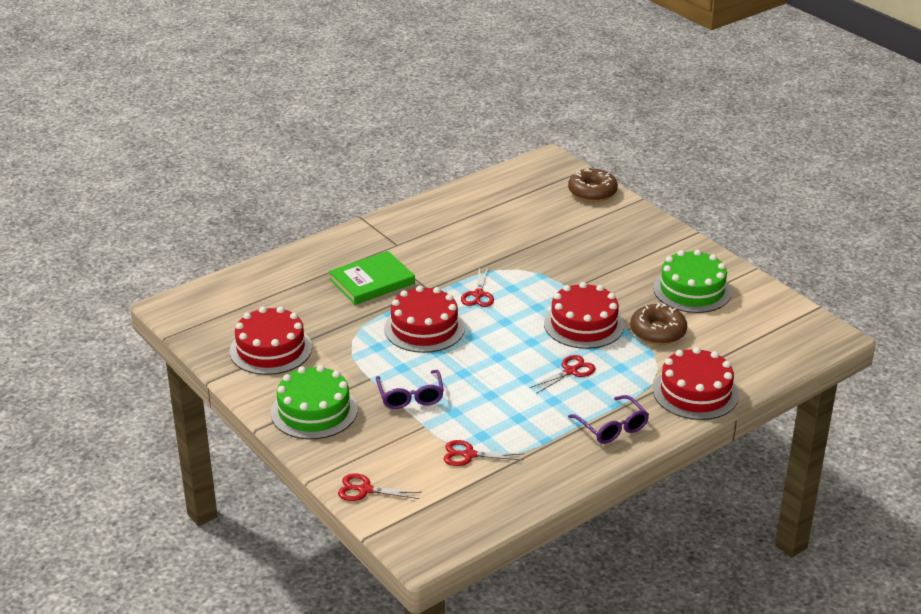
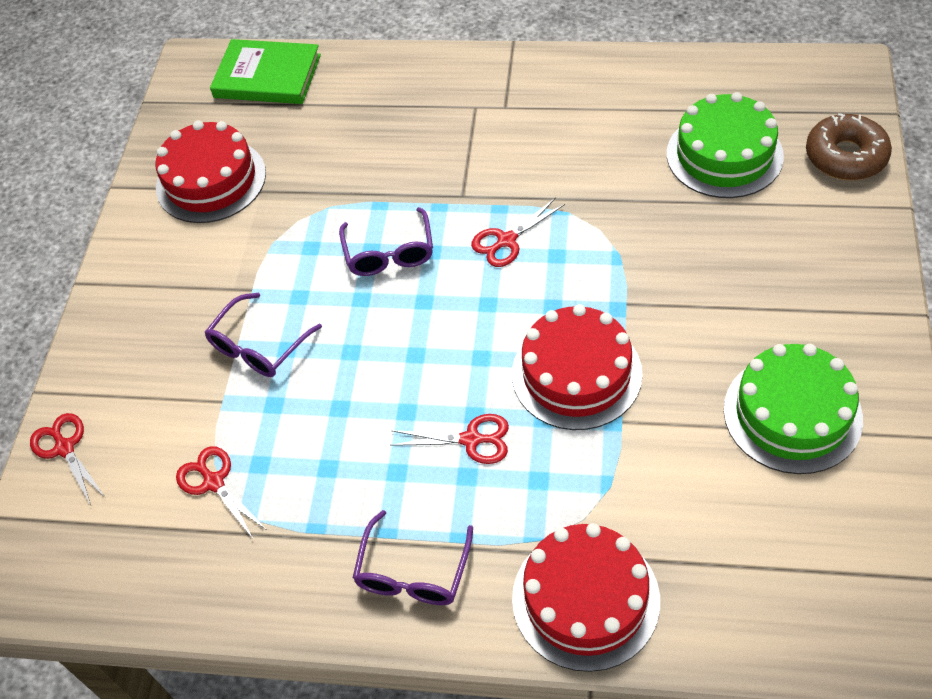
camera: 50 degrees right, 20 degrees up
green cake [271,365,358,439] -> green cake moved to [667,92,784,198]
green book [329,251,415,305] -> green book moved to [210,39,321,104]
red cake [384,286,465,353] -> purple glasses [339,207,433,276]
brown donut [630,303,687,345] -> none

